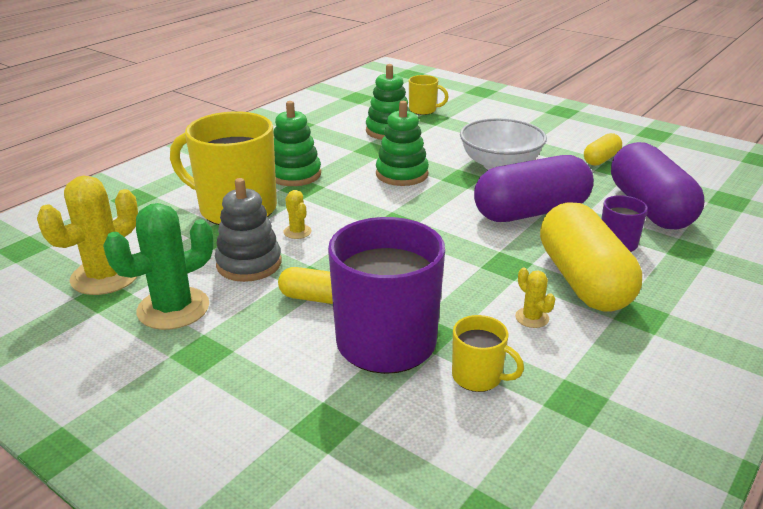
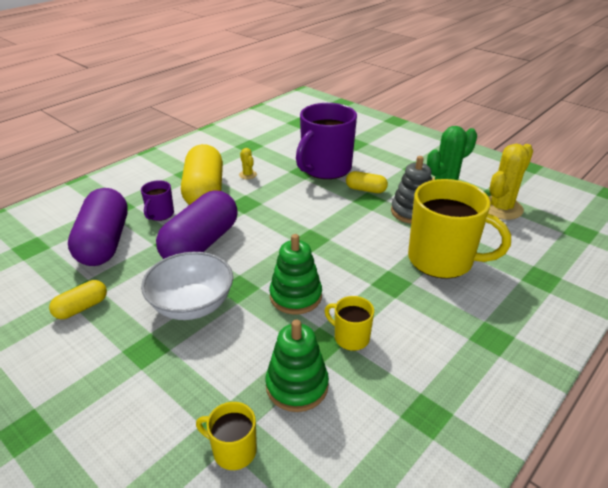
camera: 175 degrees left, 5 degrees up
green stacking toy [274,101,321,186] -> none
yellow cactus [283,190,312,239] -> none
yellow mug [452,315,524,392] -> yellow mug moved to [324,296,374,351]
purple capsule [474,155,594,222] -> purple capsule turned 45 degrees counterclockwise [156,191,238,259]

